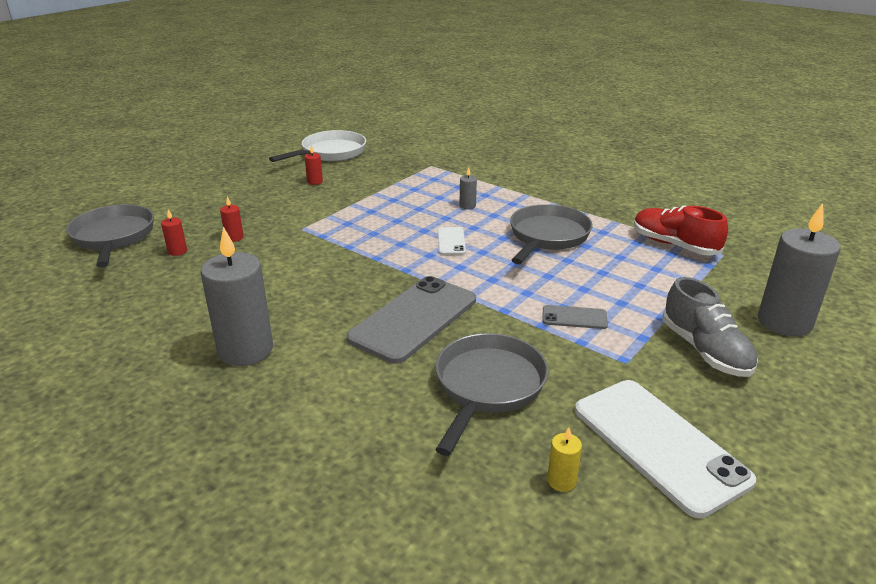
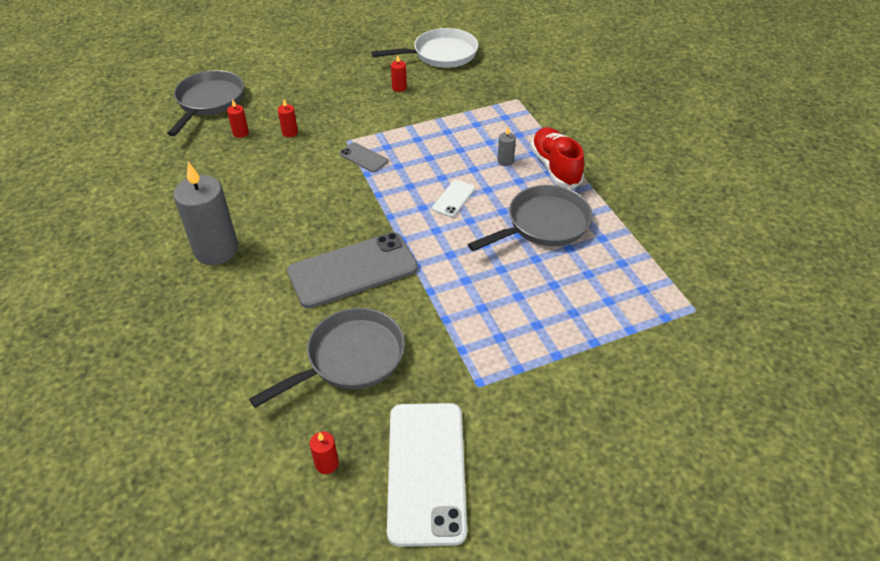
camera: 30 degrees right, 15 degrees up
grey phone [542,305,608,329] -> grey phone moved to [339,142,388,172]
yellow candle [547,427,582,492] -> red candle [310,431,339,474]
red shoe [634,206,728,256] -> red shoe moved to [531,127,584,188]
grey shoe [662,277,758,377] -> none
grey candle [758,203,841,336] -> none

